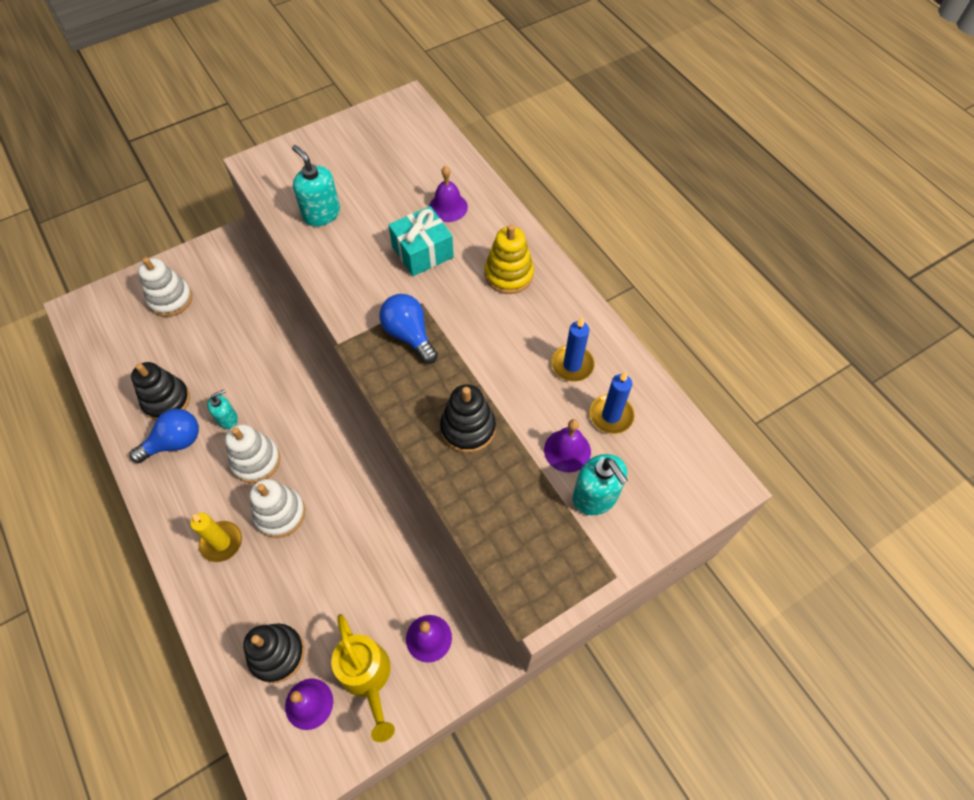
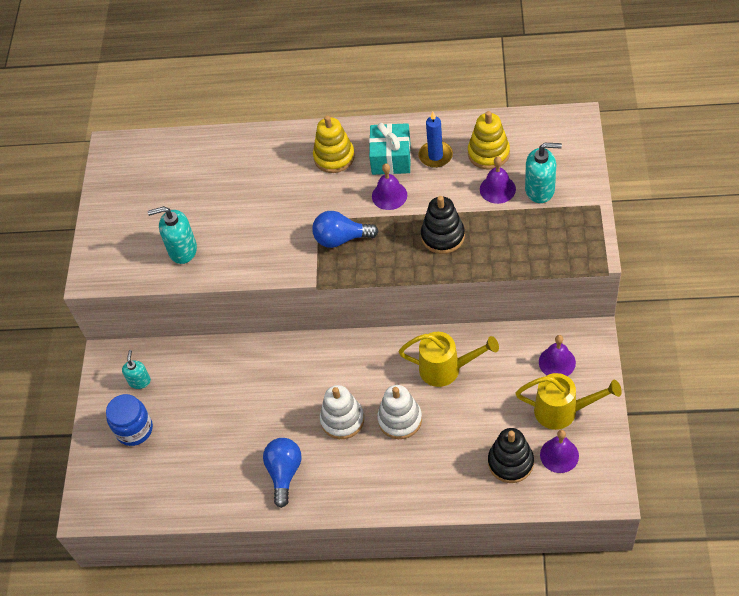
camera: 50 degrees left, 5 degrees down
black stacking toy [131,362,190,420] -> none
white stacking toy [138,257,192,317] -> blue jar [106,394,153,446]
yellow candle [190,513,242,562] -> none
turquoise soap dispenser [207,389,238,429] -> turquoise soap dispenser moved to [122,350,151,389]
turquoise gift [388,206,454,276] -> turquoise gift moved to [369,123,411,175]
purple bell [429,166,468,222] -> purple bell moved to [372,163,407,210]
blue candle [590,371,635,434] -> yellow stacking toy [468,111,510,170]
none -> yellow watering can [399,332,499,387]

